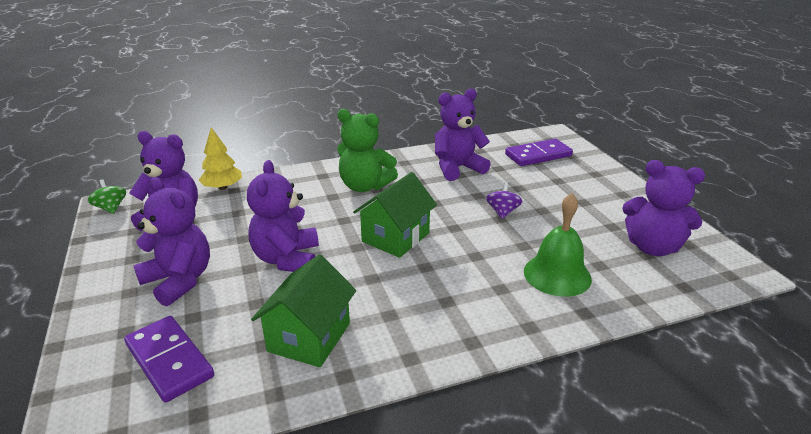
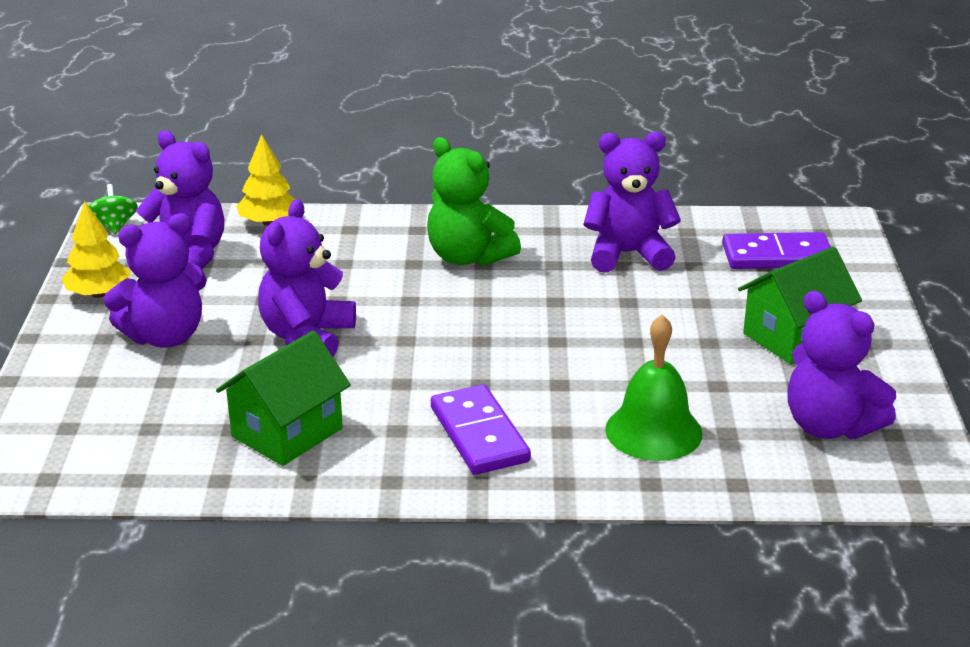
camera: 20 degrees right, 0 degrees up
purple domino [124,316,214,403] -> purple domino moved to [431,384,531,475]
purple teddy bear [133,177,210,306] -> purple teddy bear turned 90 degrees clockwise [103,213,207,348]
green house [353,172,437,258] -> green house moved to [738,247,862,364]
purple spinning top [486,182,523,219] -> none
none -> yellow tree [62,201,131,298]

